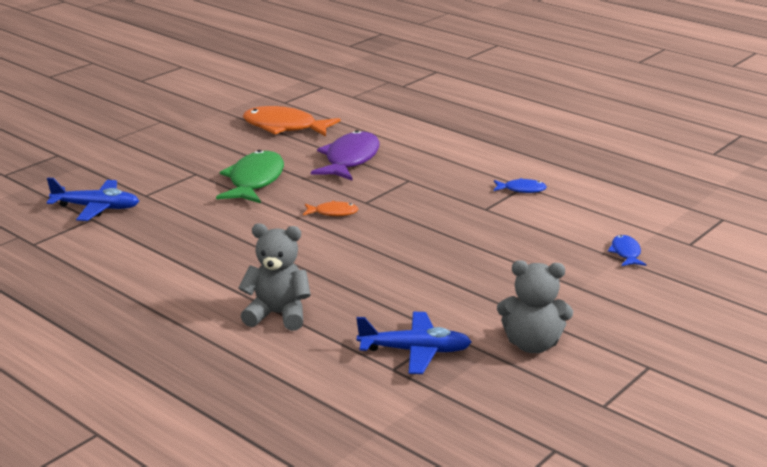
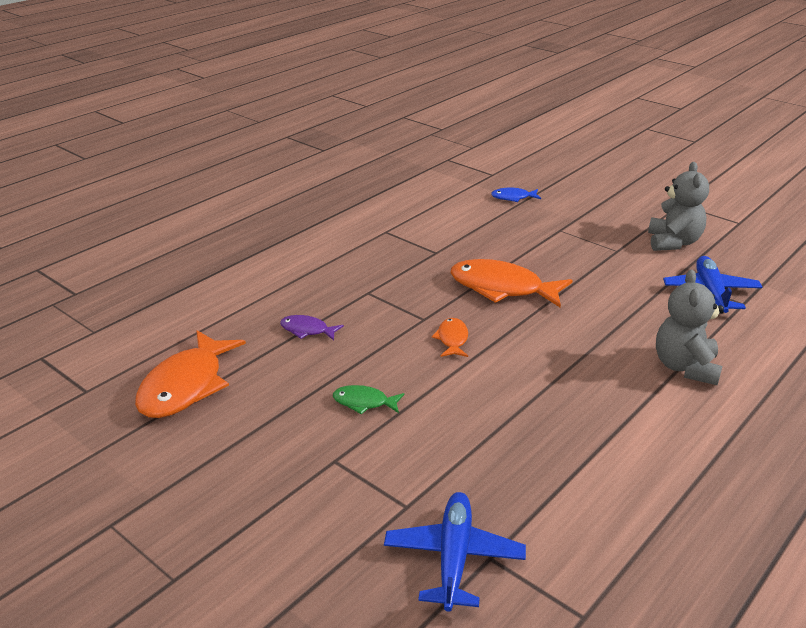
camera: 90 degrees left, 5 degrees up
green fish [216,150,284,203] -> green fish [333,385,404,414], size x0.49
purple fish [311,130,380,181] -> purple fish [280,315,344,340], size x0.49
blue fish [494,178,547,193] -> none
none -> orange fish [450,259,572,308]

